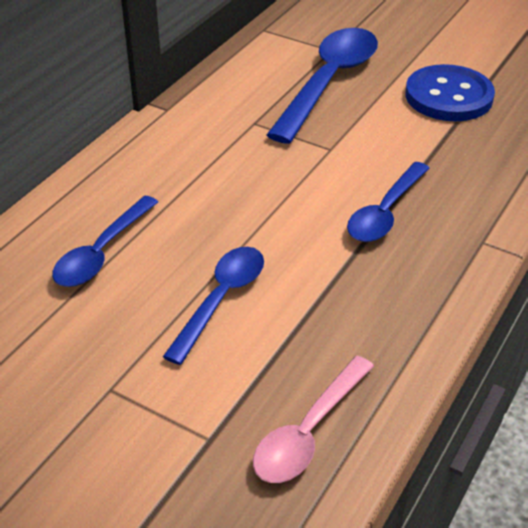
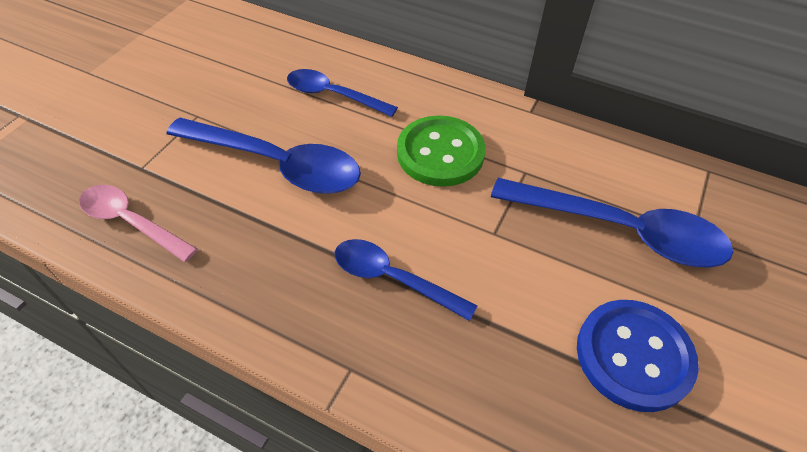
camera: 85 degrees right, 10 degrees up
blue spoon [163,247,264,365] -> blue spoon [167,118,361,194], size x1.63
none -> green button [397,115,485,187]

